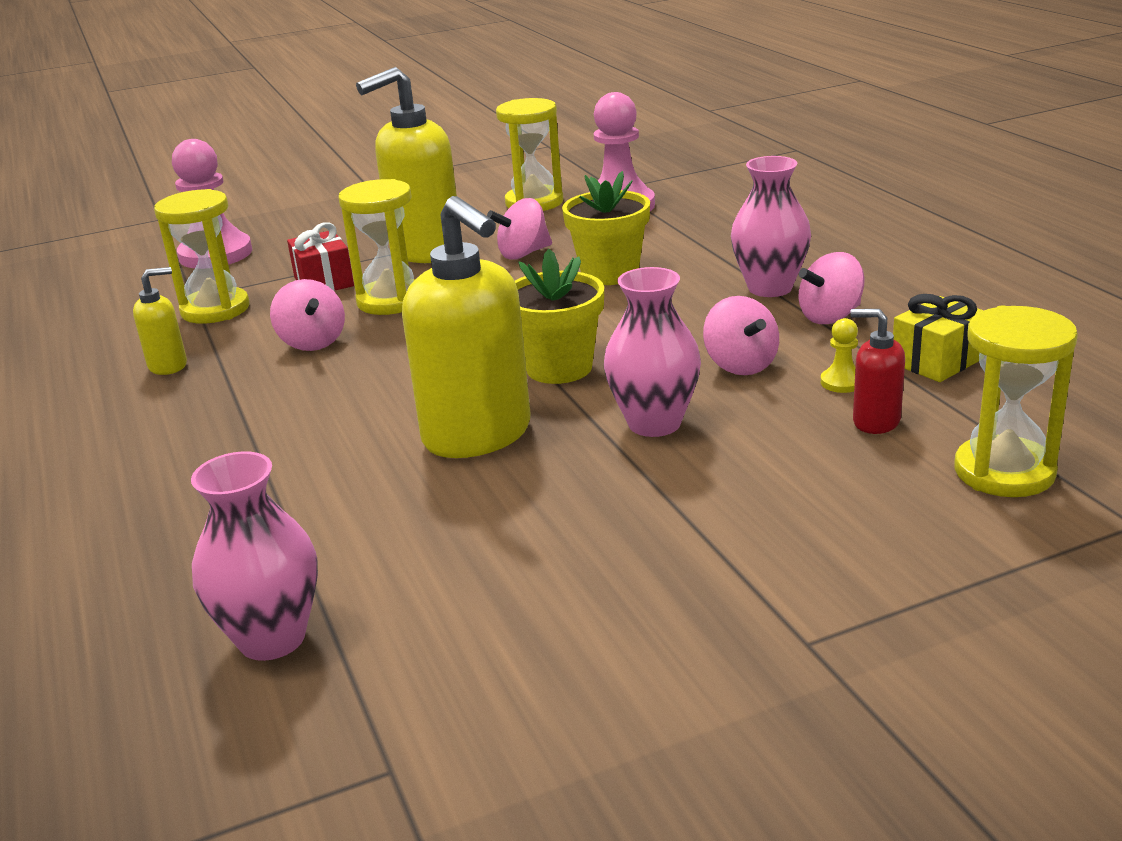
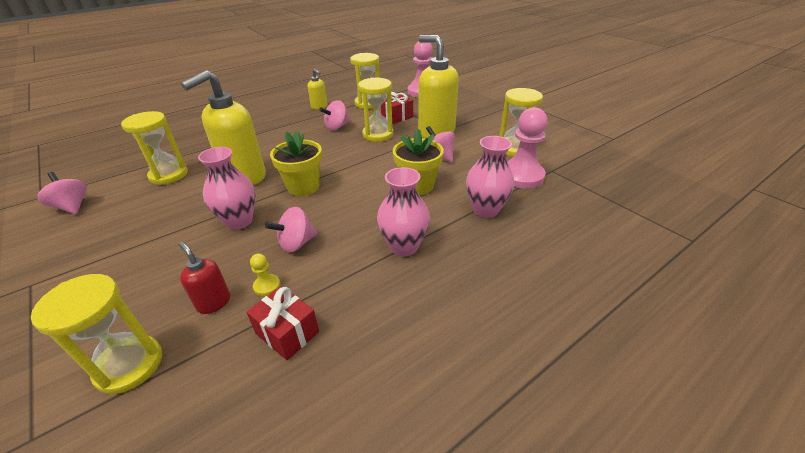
camera: 75 degrees right, 10 degrees up
pink vase [191,451,318,661] -> pink vase moved to [466,136,514,218]
pink spinning top [798,252,865,324] -> pink spinning top moved to [37,172,87,214]
red soap dispenser [850,309,905,434] -> red soap dispenser turned 60 degrees counterclockwise [178,242,230,314]
yellow gift [893,294,984,382] -> red gift [247,286,319,360]
none -> yellow hourglass [121,111,188,185]

